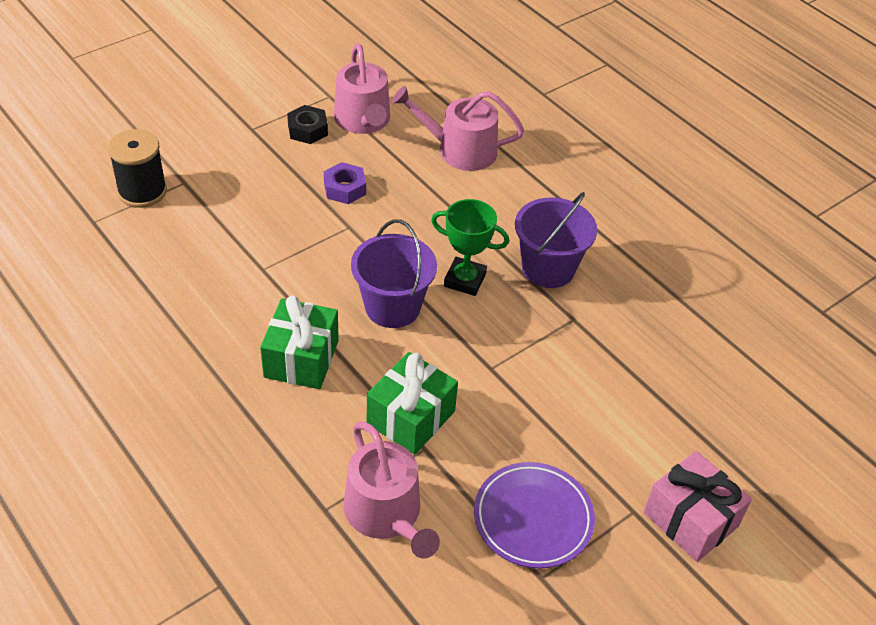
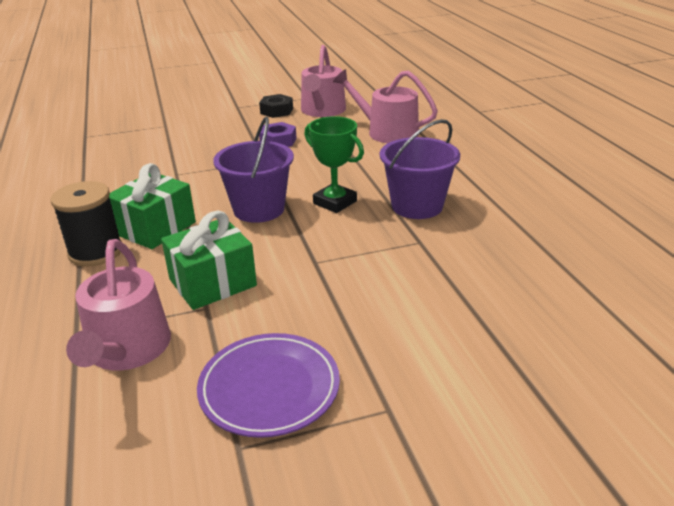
camera: 25 degrees right, 15 degrees down
black spool [108,129,167,208] -> black spool moved to [51,181,122,267]
pink gift [644,451,752,562] -> none

